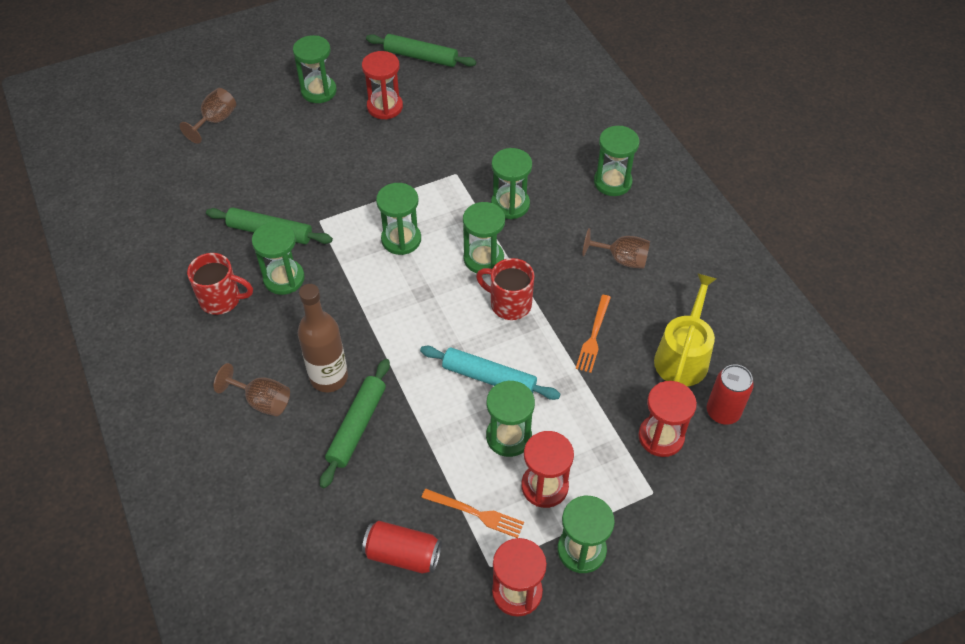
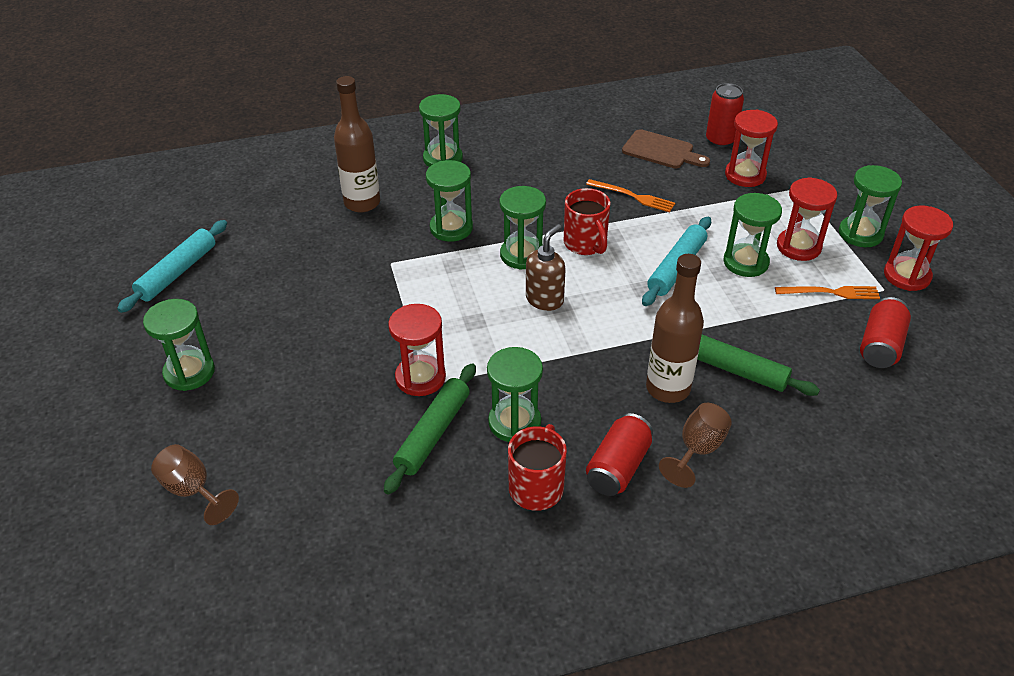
camera: 80 degrees left, 10 degrees down
red hourglass [362,51,403,120] -> red hourglass moved to [388,304,446,396]
green rolling pin [366,34,476,67] -> turquoise rolling pin [117,220,227,313]
green hourglass [376,183,421,255] -> none
orange fork [421,489,524,538] -> orange fork turned 60 degrees clockwise [775,286,880,299]
red mug [476,258,534,320] -> red mug turned 60 degrees counterclockwise [564,188,611,255]
brown goblet [582,228,650,269] -> none
yellow watering can [654,273,717,386] -> brown cutting board [622,129,710,168]
none -> brown bottle [334,76,380,213]
none -> brown soap dispenser [526,224,566,311]
none -> red can [586,413,653,496]

